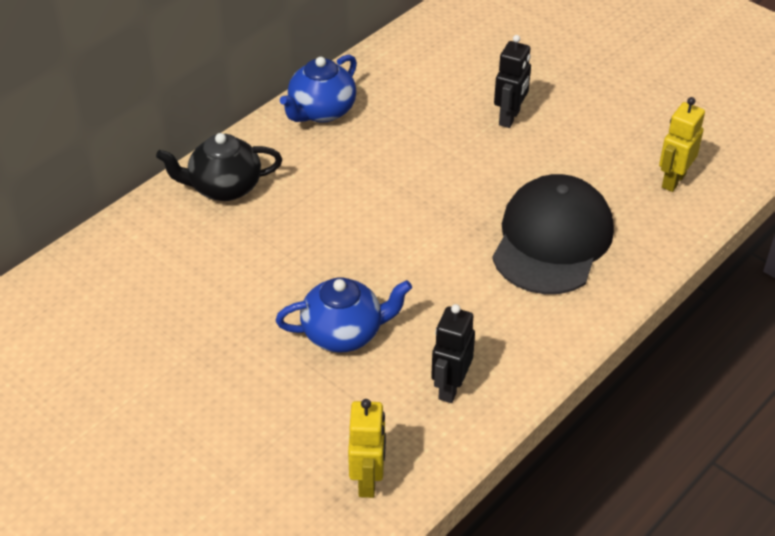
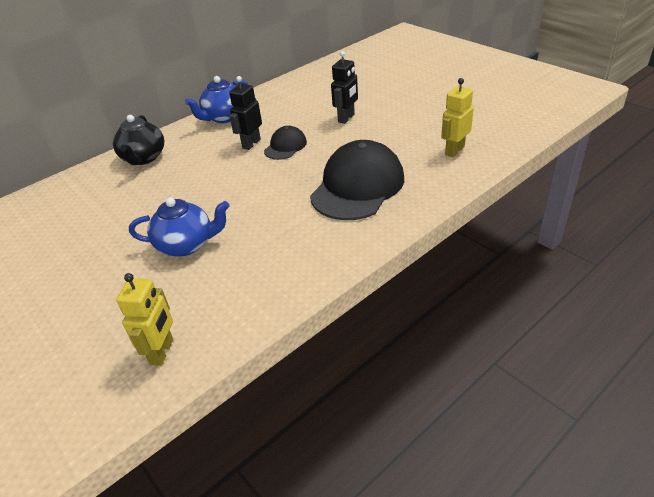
camera: 10 degrees right, 5 degrees down
black teapot [156,133,282,201] -> black teapot turned 90 degrees counterclockwise [113,115,164,165]
black robot [431,304,475,403] -> black robot moved to [229,76,262,150]
none -> black cap [264,126,307,160]

